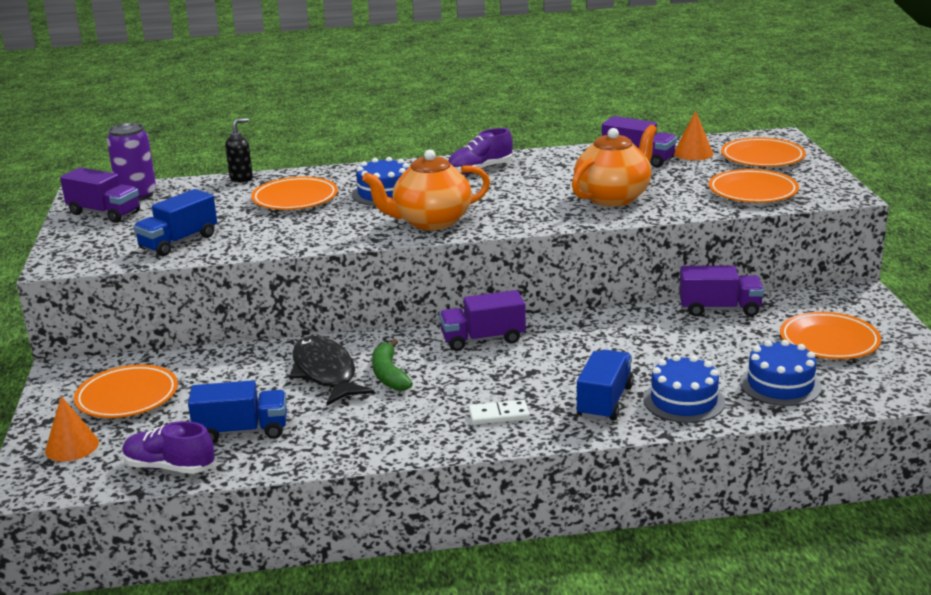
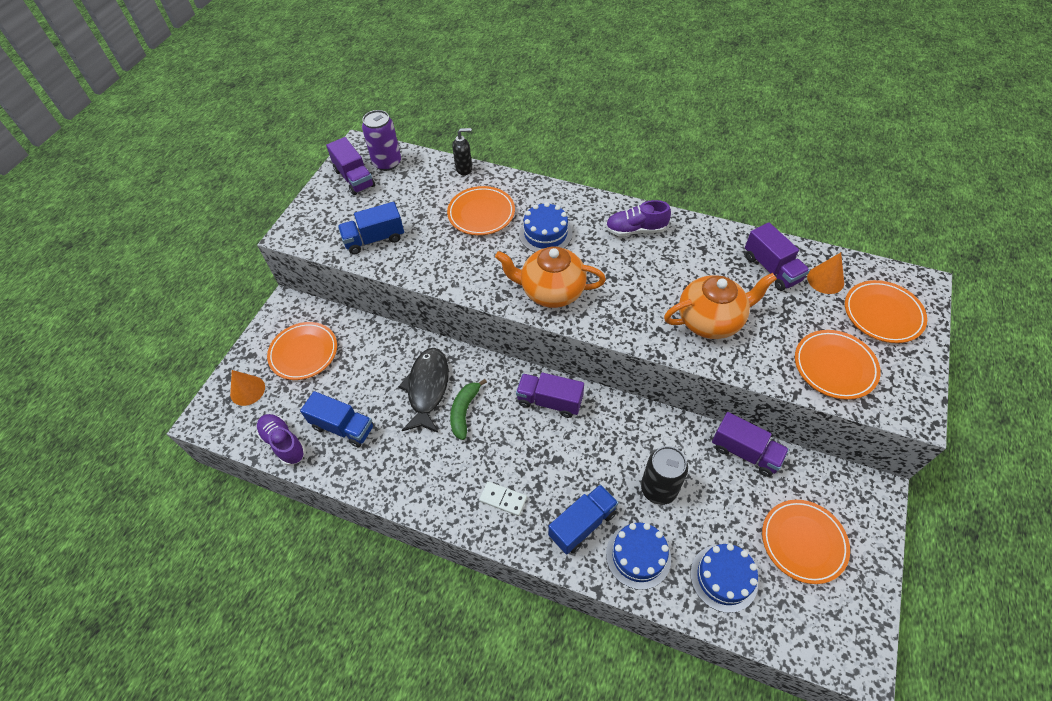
camera: 30 degrees right, 30 degrees up
none -> black can [641,446,688,505]

